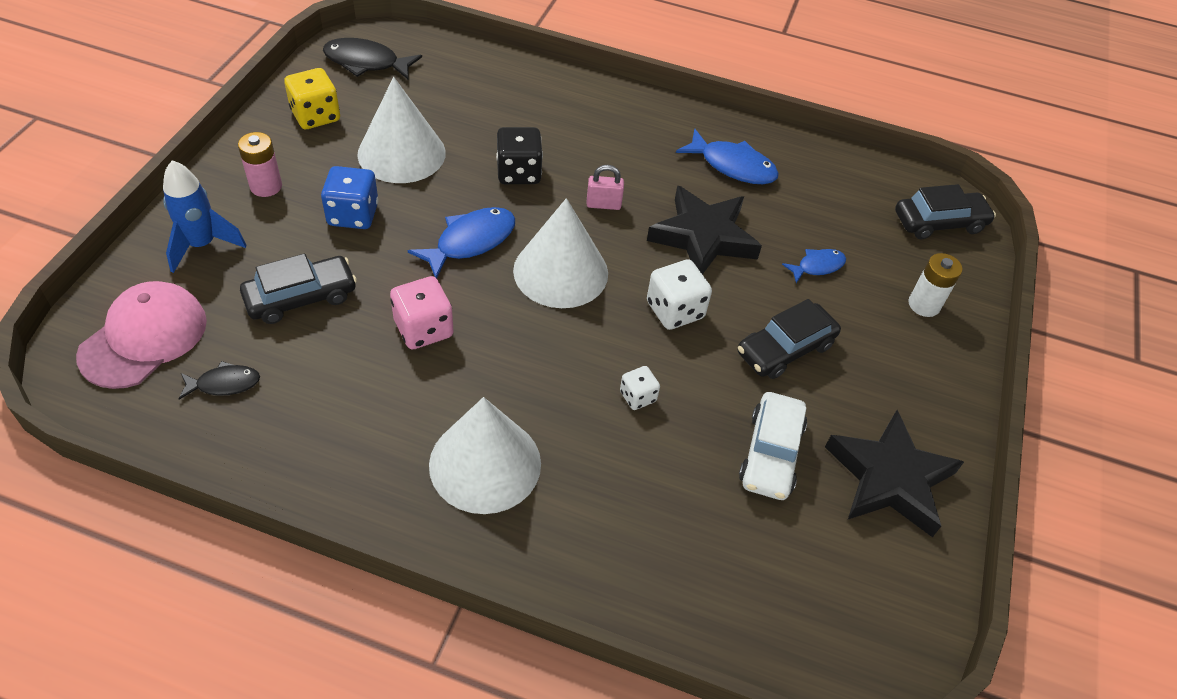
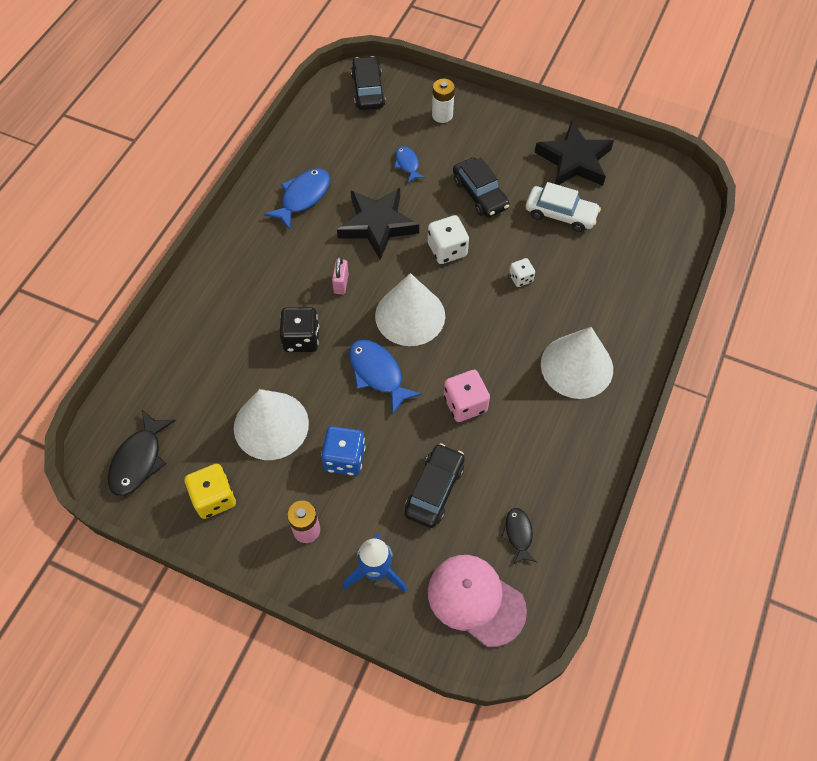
camera: 80 degrees left, 10 degrees up
black car [240,254,357,324] -> black car turned 45 degrees clockwise [404,443,465,528]

